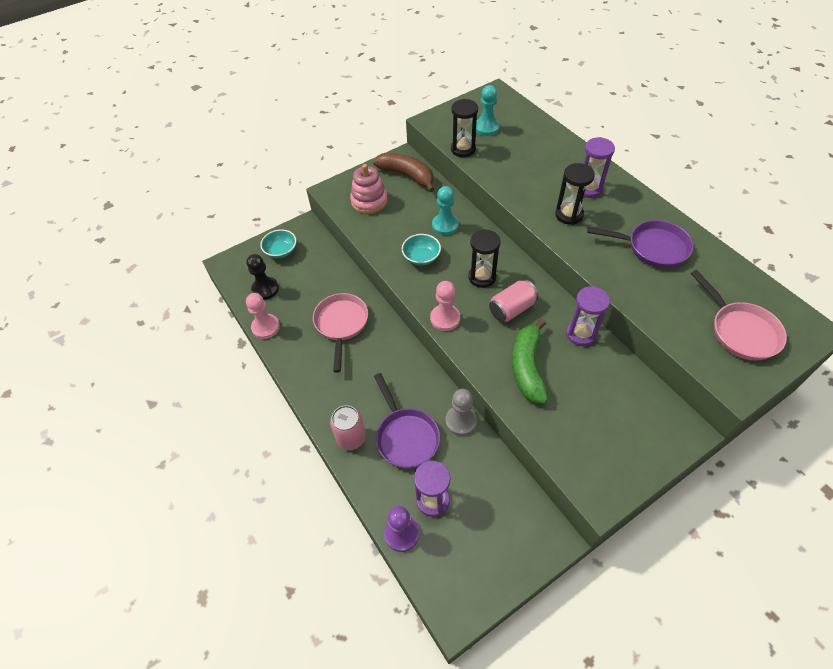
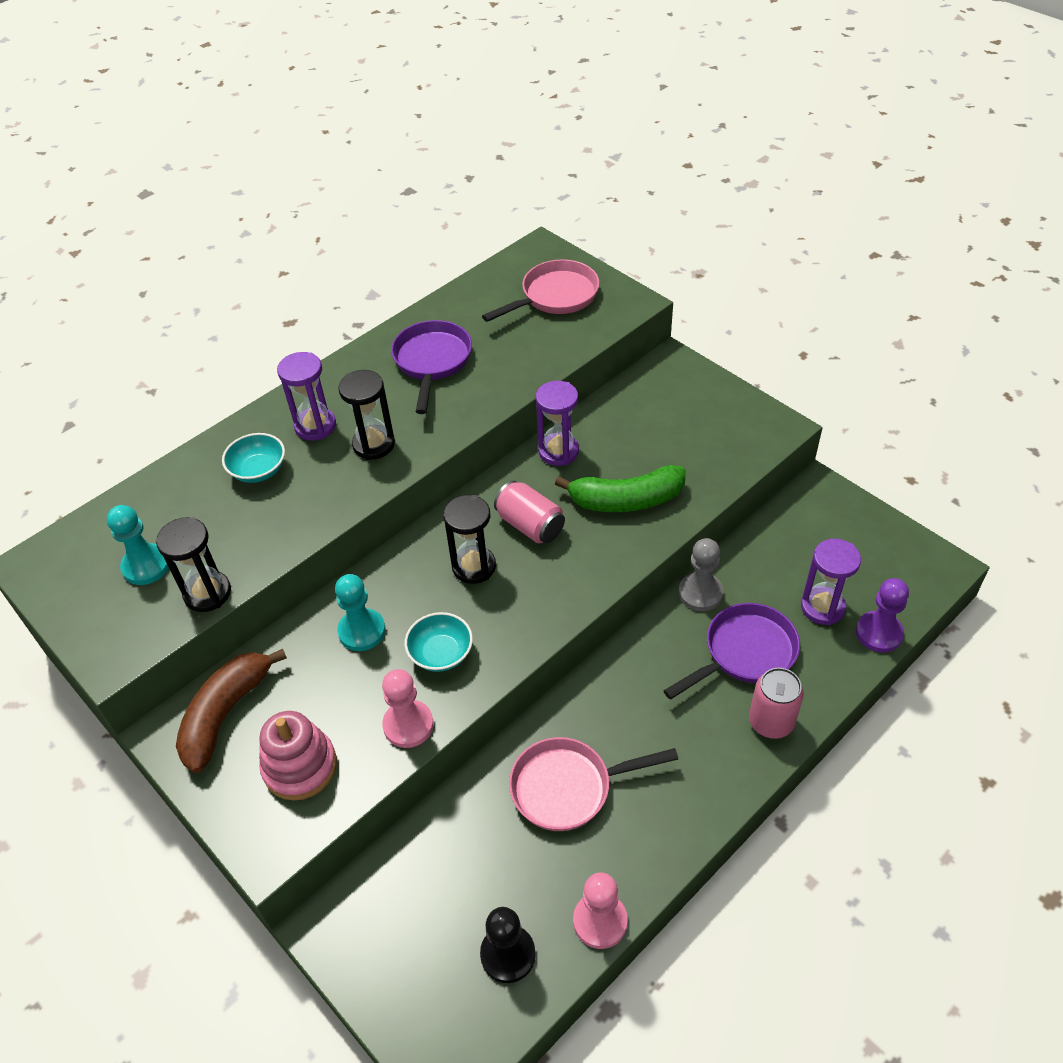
camera: 100 degrees left, 5 degrees down
turquoise bowl [260,229,296,258] -> turquoise bowl moved to [222,433,285,483]
pink pawn [430,281,460,331] -> pink pawn moved to [382,669,434,748]

